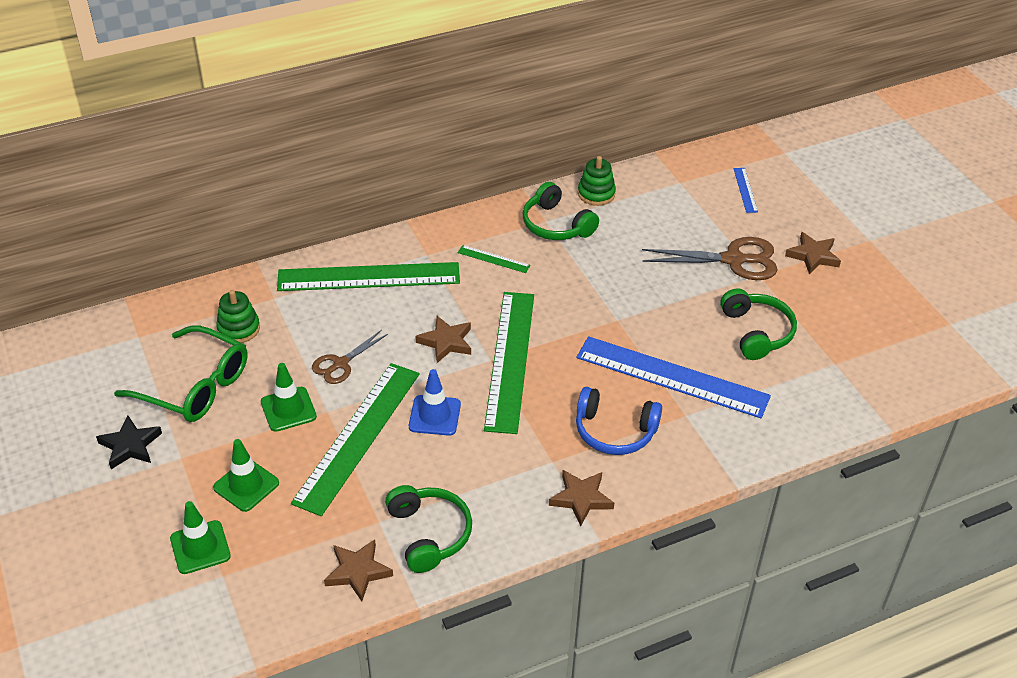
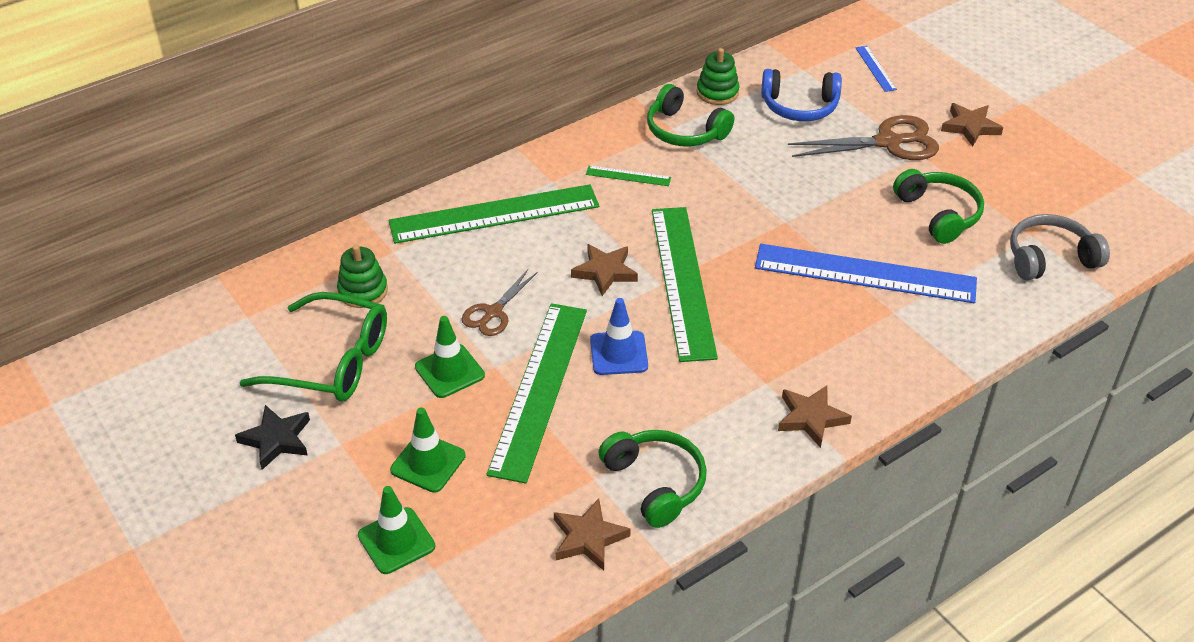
camera: 10 degrees left, 0 degrees up
blue headphones [576,387,662,455] -> blue headphones moved to [761,69,842,121]
none -> grey headphones [1010,214,1110,281]

